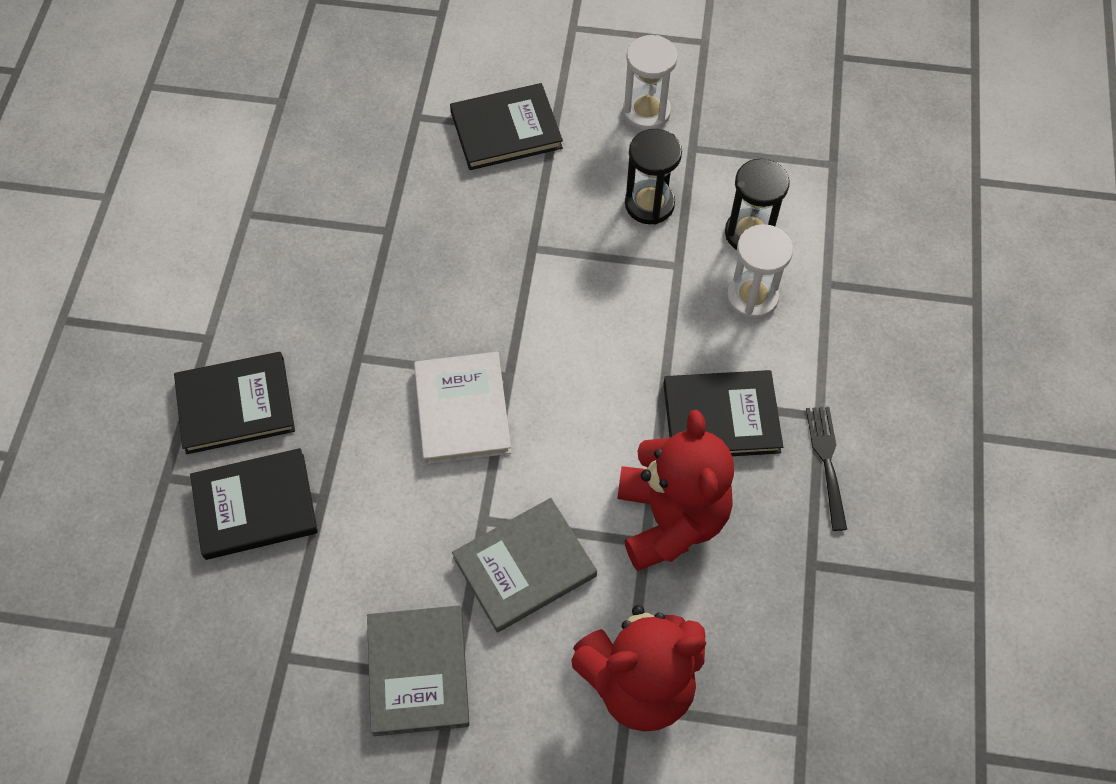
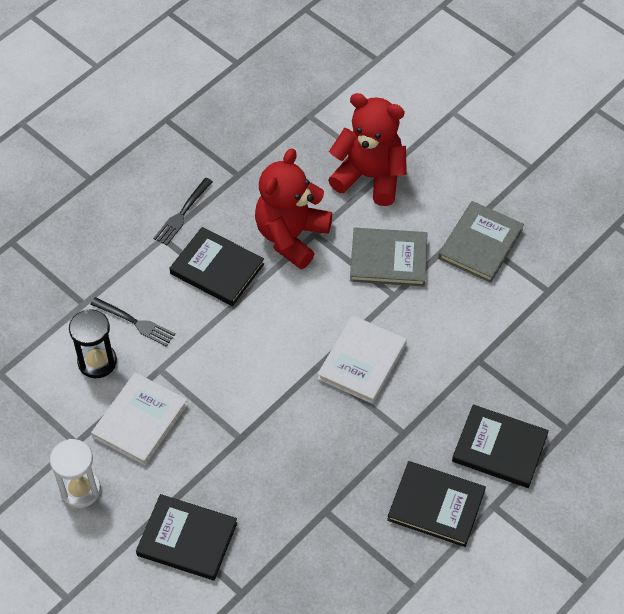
camera: 145 degrees left, 5 degrees down
black book [190,448,318,560] -> black book moved to [387,461,486,547]
black hourglass [625,129,682,224] -> white book [91,372,188,465]
white hourglass [726,224,793,320] -> black fork [90,297,175,347]

